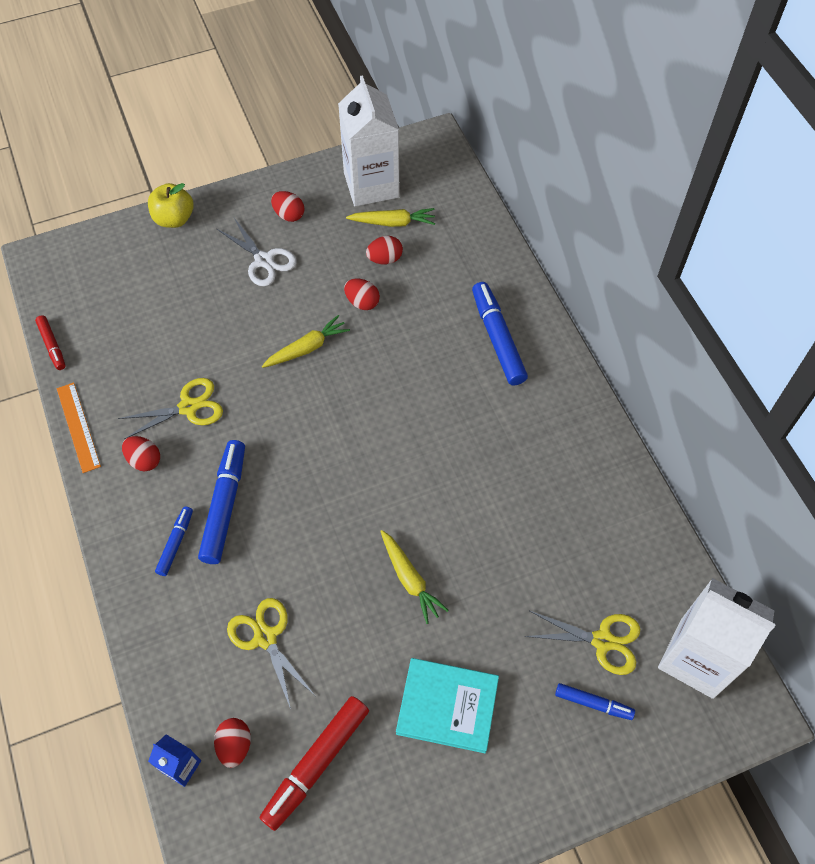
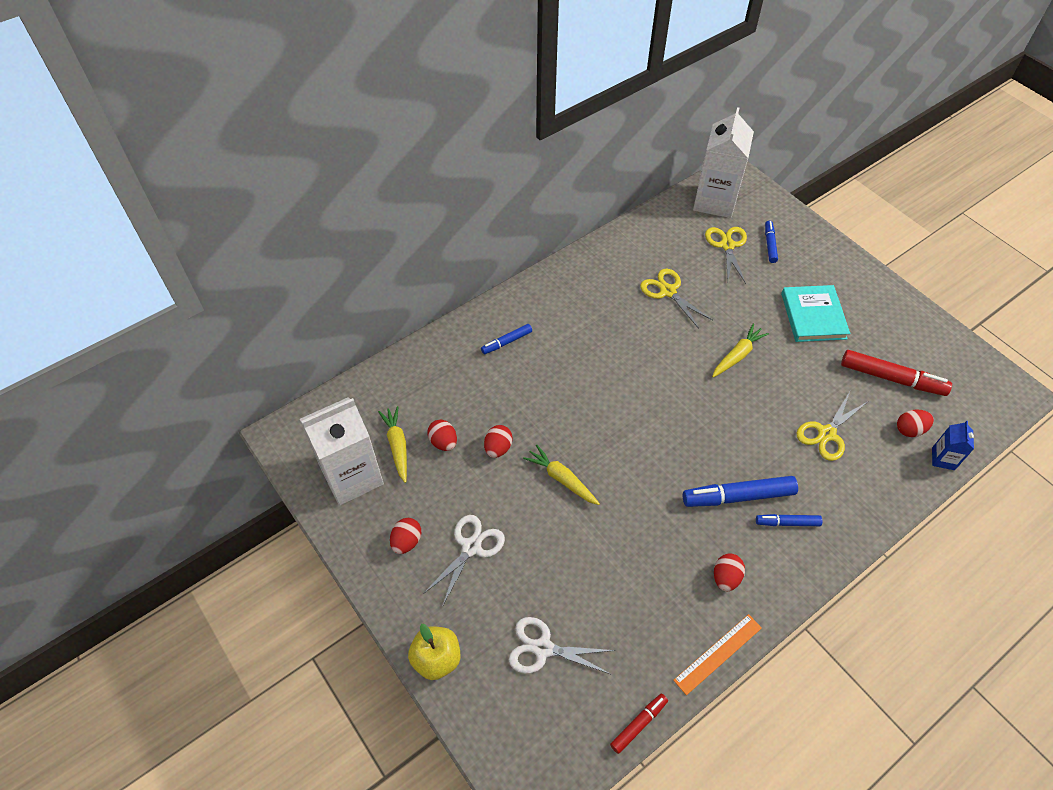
camera: 105 degrees left, 5 degrees down
yellow scissors [118,378,223,439] -> yellow scissors moved to [640,269,713,329]
blue marker [472,282,528,386] -> blue marker [481,324,532,354], size x0.56
none -> white scissors [509,617,615,675]

